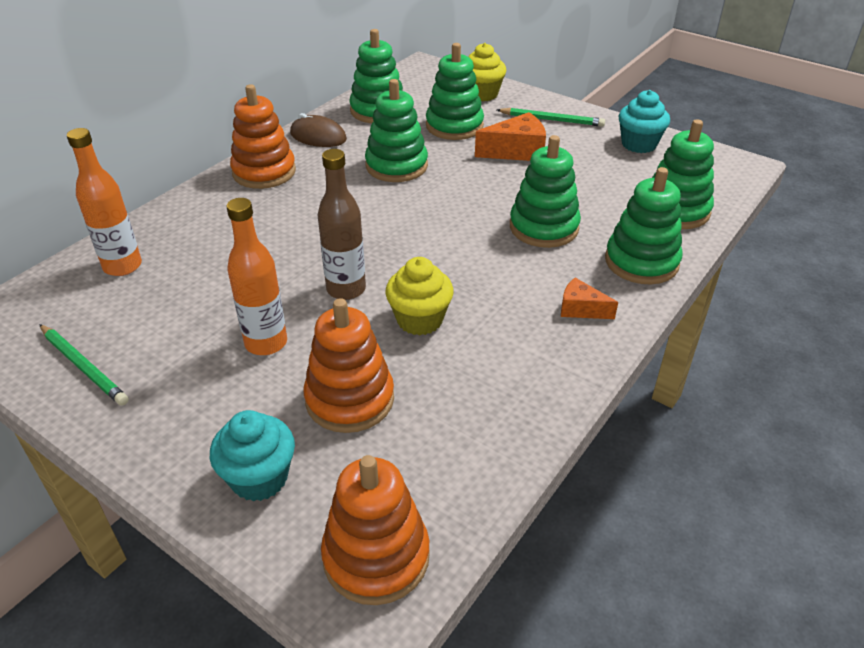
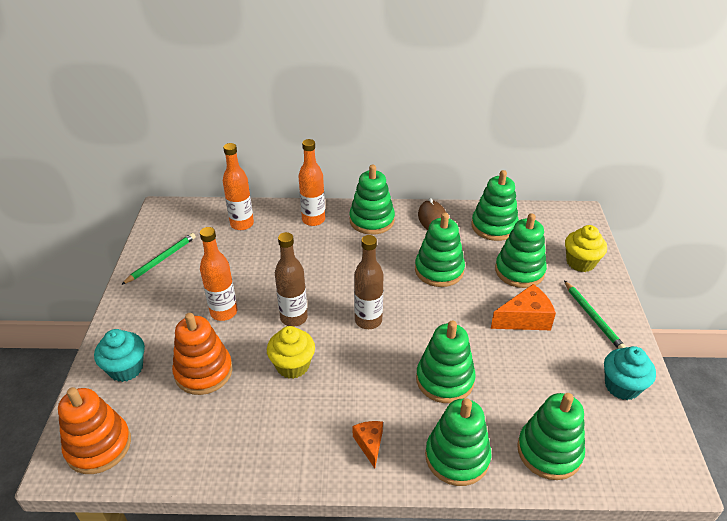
camera: 55 degrees right, 0 degrees up
green pencil [39,324,129,406] -> green pencil turned 150 degrees counterclockwise [121,233,196,285]
orange stacking toy [230,84,296,189] -> green stacking toy [349,165,395,235]
orange cheese [475,112,546,161] -> orange cheese turned 60 degrees counterclockwise [491,284,556,330]
none -> orange bottle [299,139,325,226]
none -> brown bottle [354,235,384,329]

